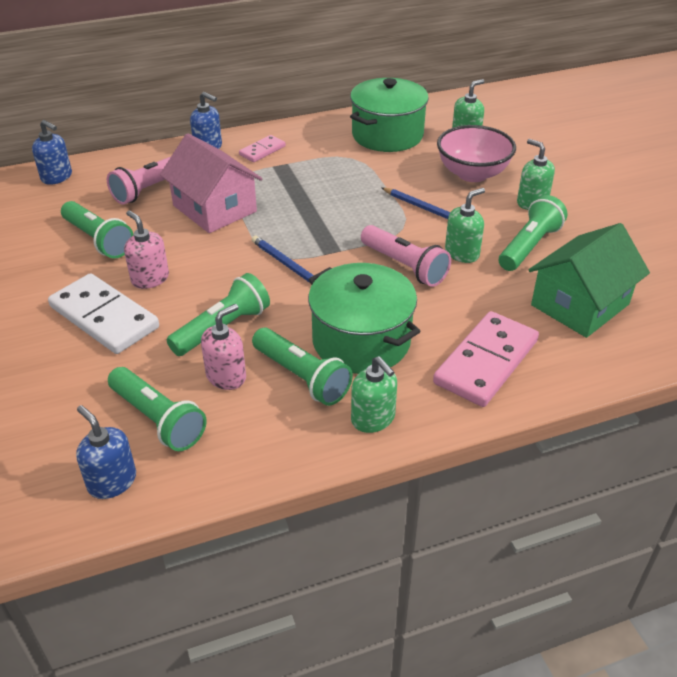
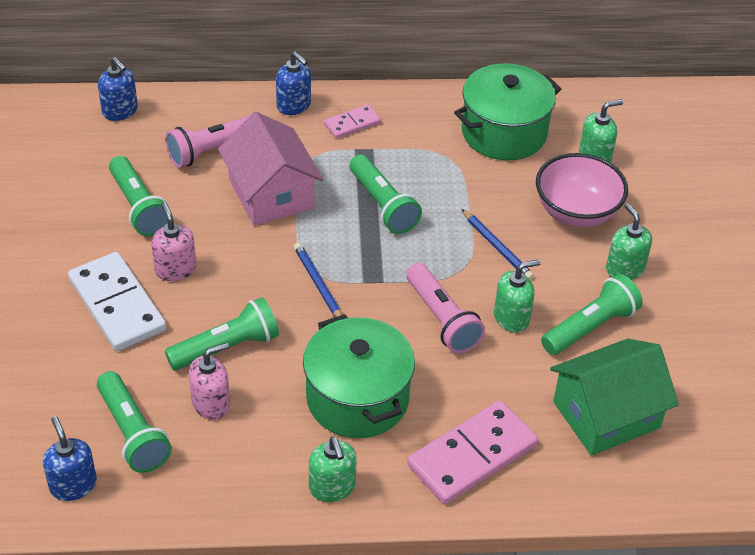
camera: 15 degrees right, 5 degrees up
green flashlight [252,328,353,406] -> green flashlight moved to [350,155,422,234]

